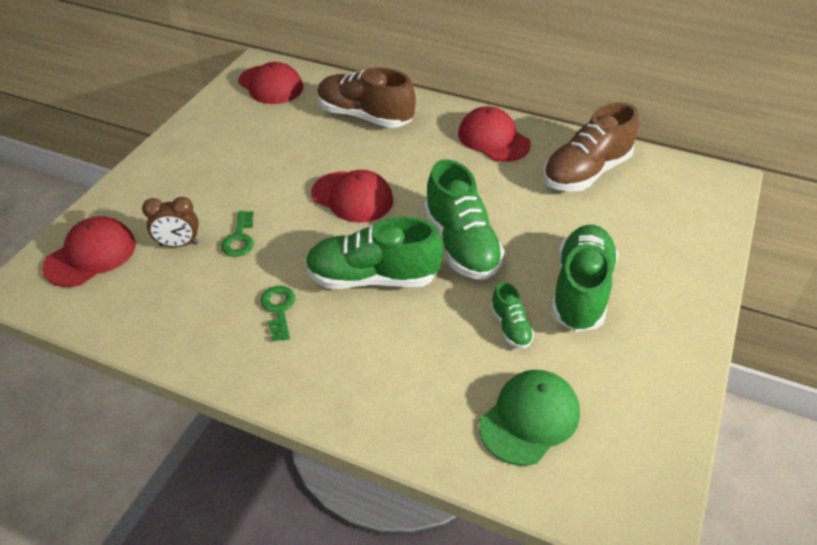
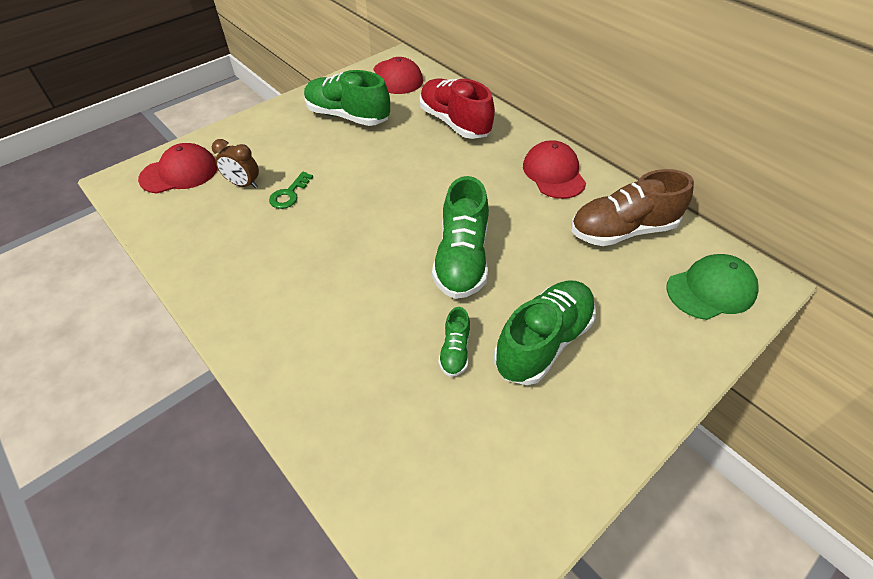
camera: 25 degrees right, 5 degrees up
green key [260,286,295,342] -> none
green shoe [305,216,443,289] -> green shoe moved to [304,70,390,126]
red cap [311,170,393,223] -> none
brown shoe [317,67,416,128] -> red shoe [420,79,495,139]
green cap [479,370,580,466] -> green cap moved to [666,254,758,320]

